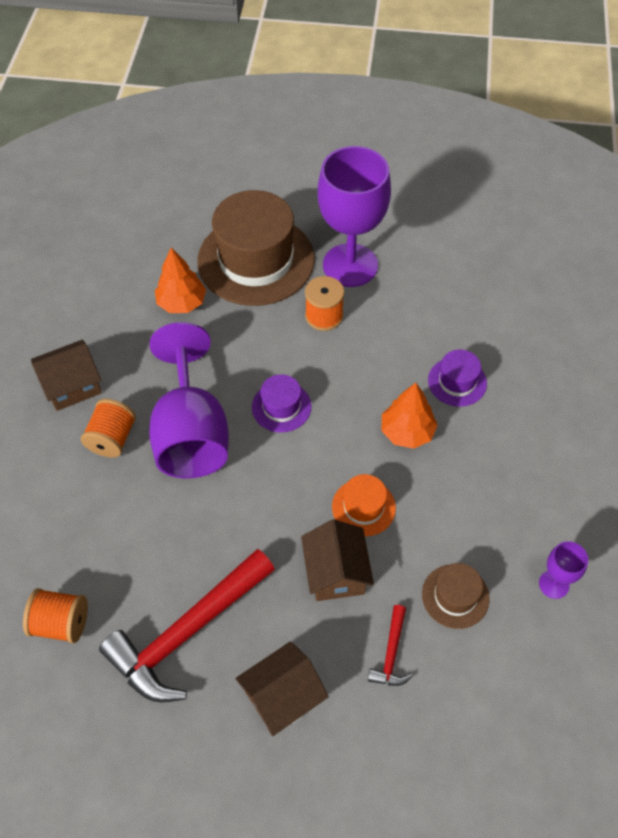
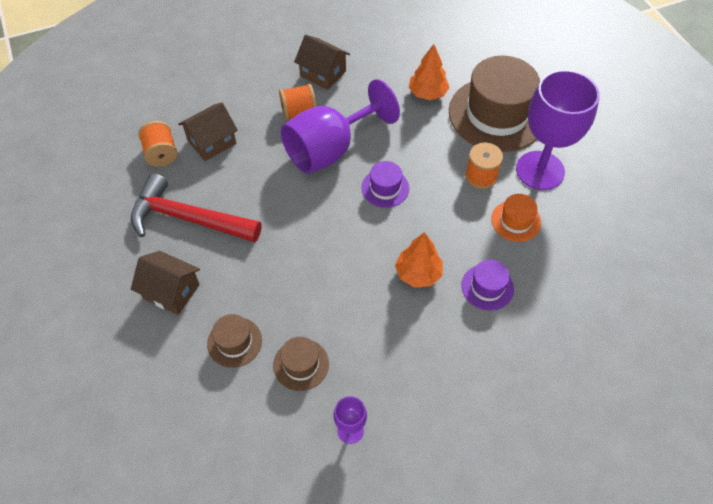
camera: 60 degrees right, 0 degrees up
brown house [301,519,374,601] -> brown house moved to [178,103,238,161]
orange hat [332,474,396,536] -> orange hat moved to [491,194,541,242]
red hammer [368,605,413,686] -> brown hat [207,314,262,368]

